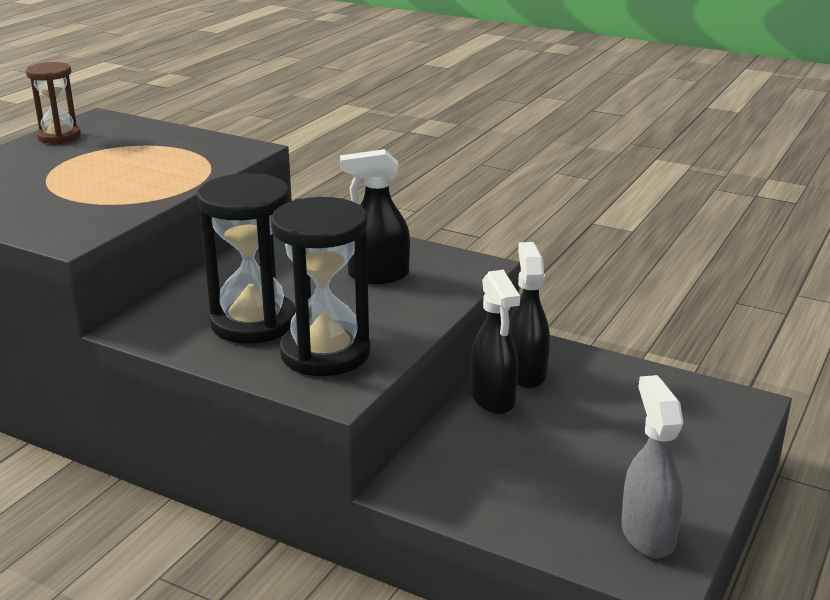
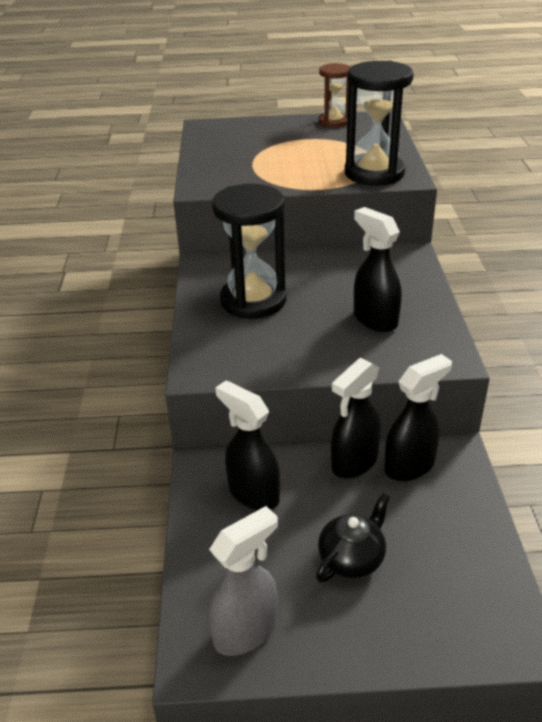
camera: 60 degrees right, 10 degrees up
black hourglass [271,197,371,376] -> black hourglass moved to [345,61,414,185]
none -> black spray bottle [215,380,280,510]
none -> black teapot [316,493,390,583]

